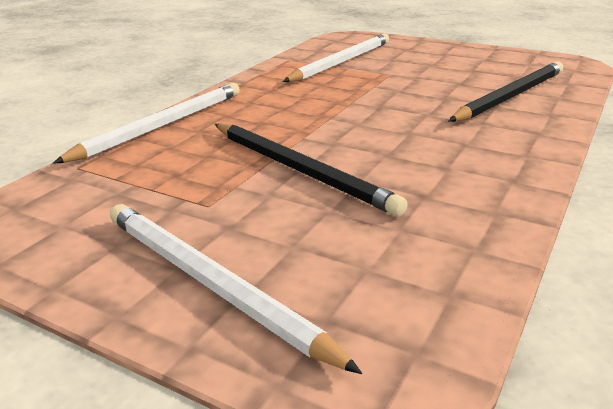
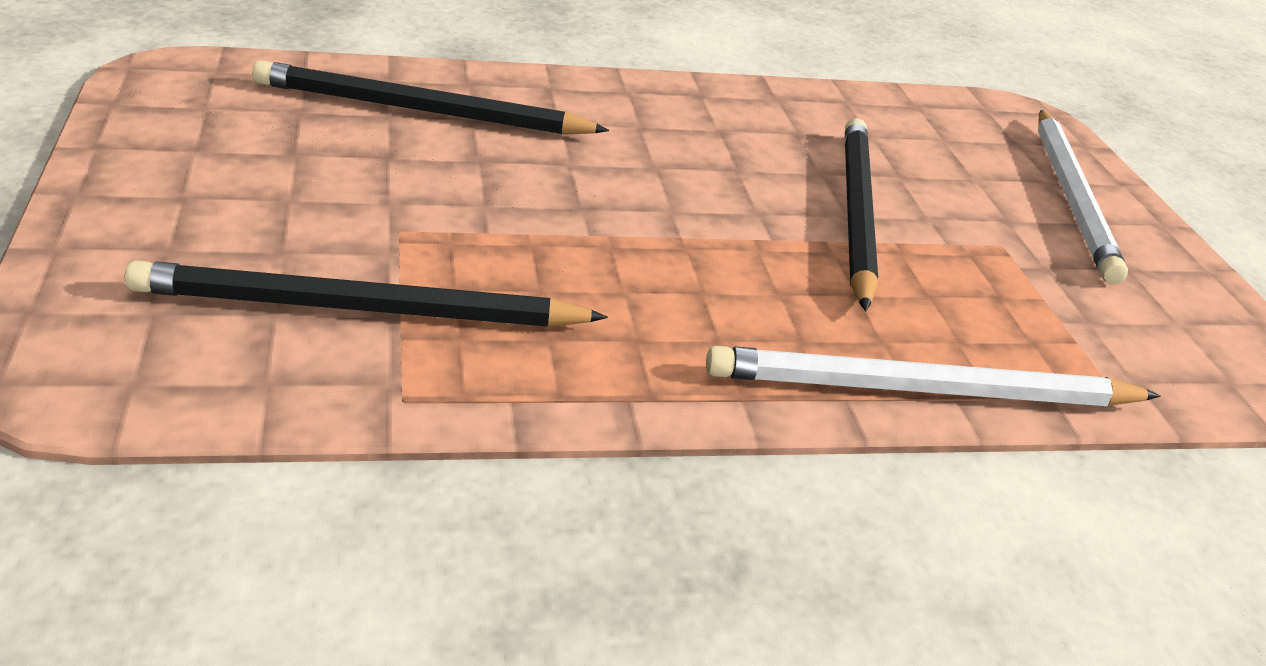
camera: 135 degrees left, 5 degrees up
white pencil [283,33,389,82] -> black pencil [125,260,608,327]

